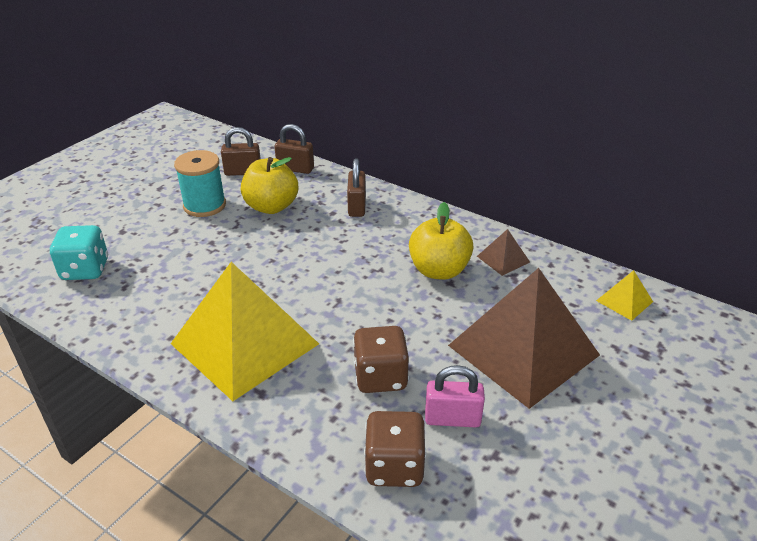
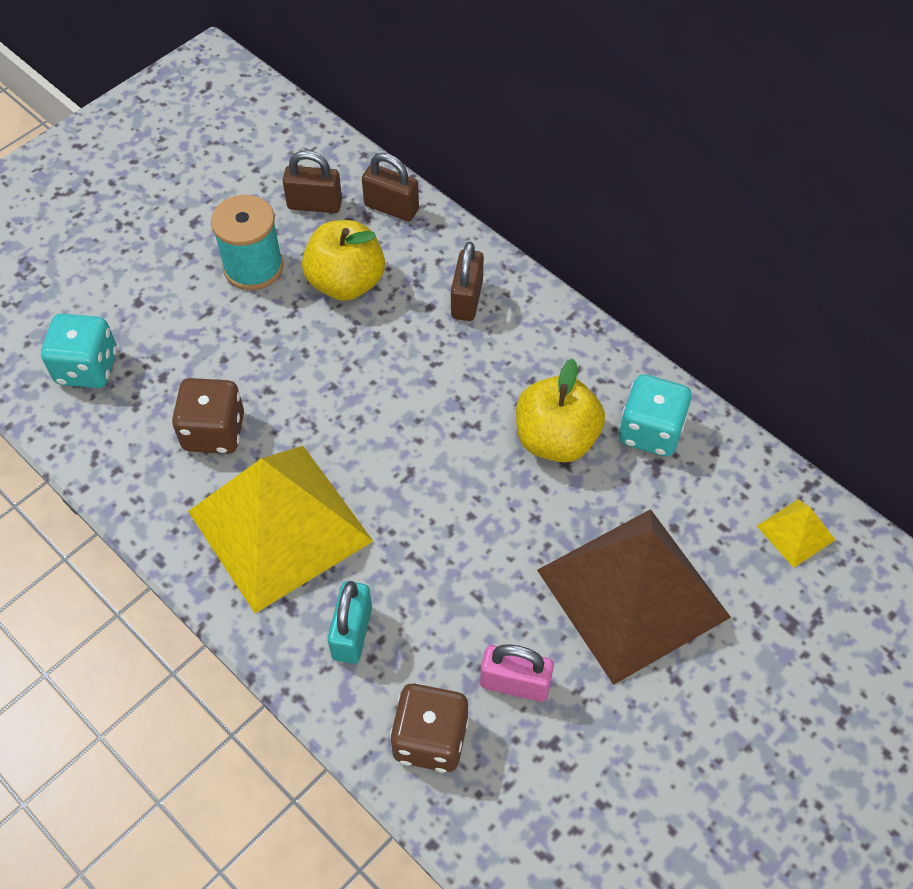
camera: 10 degrees right, 20 degrees up
brown dice [353,326,409,393] -> brown dice moved to [172,378,244,454]
brown pyramid [477,229,530,276] -> turquoise dice [618,374,692,456]
none -> turquoise padlock [328,581,372,664]

